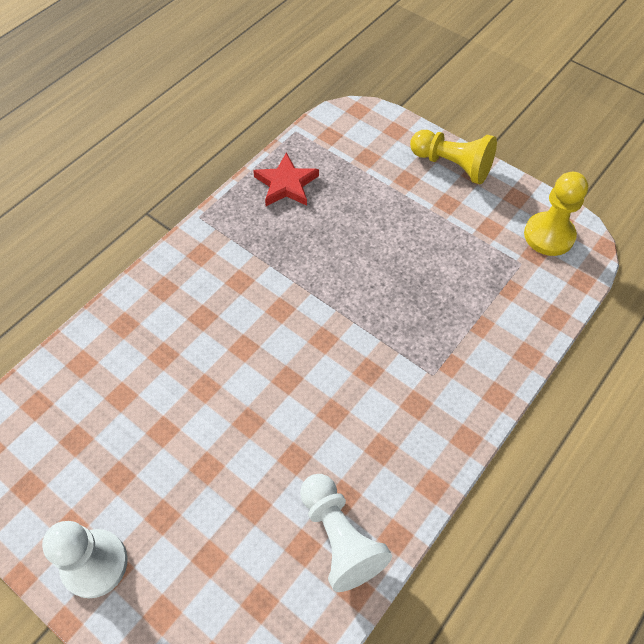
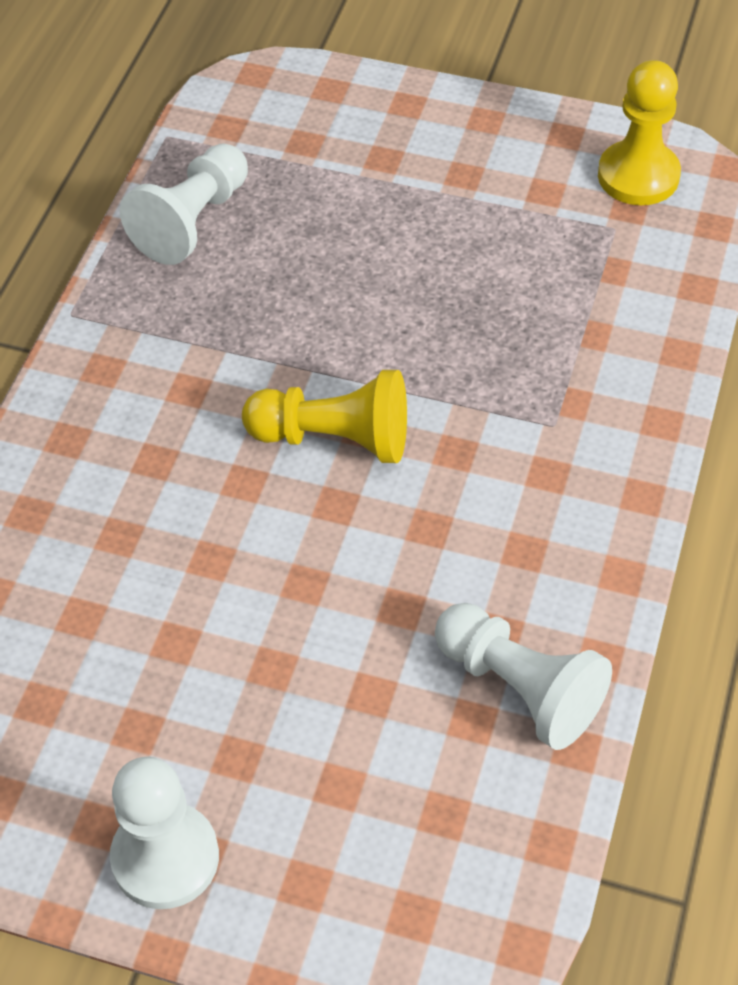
camera: 20 degrees left, 5 degrees down
red star [253,153,319,206] -> white pawn [120,143,248,265]
yellow pawn [410,130,497,184] -> yellow pawn moved to [242,370,407,463]

